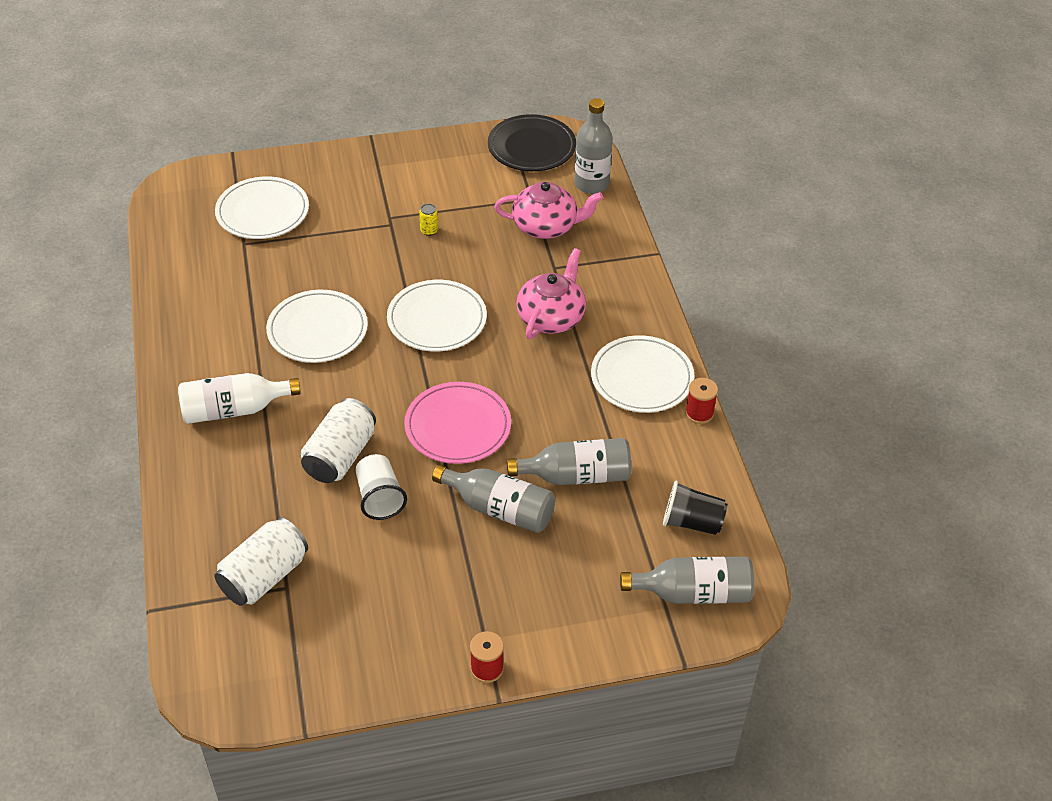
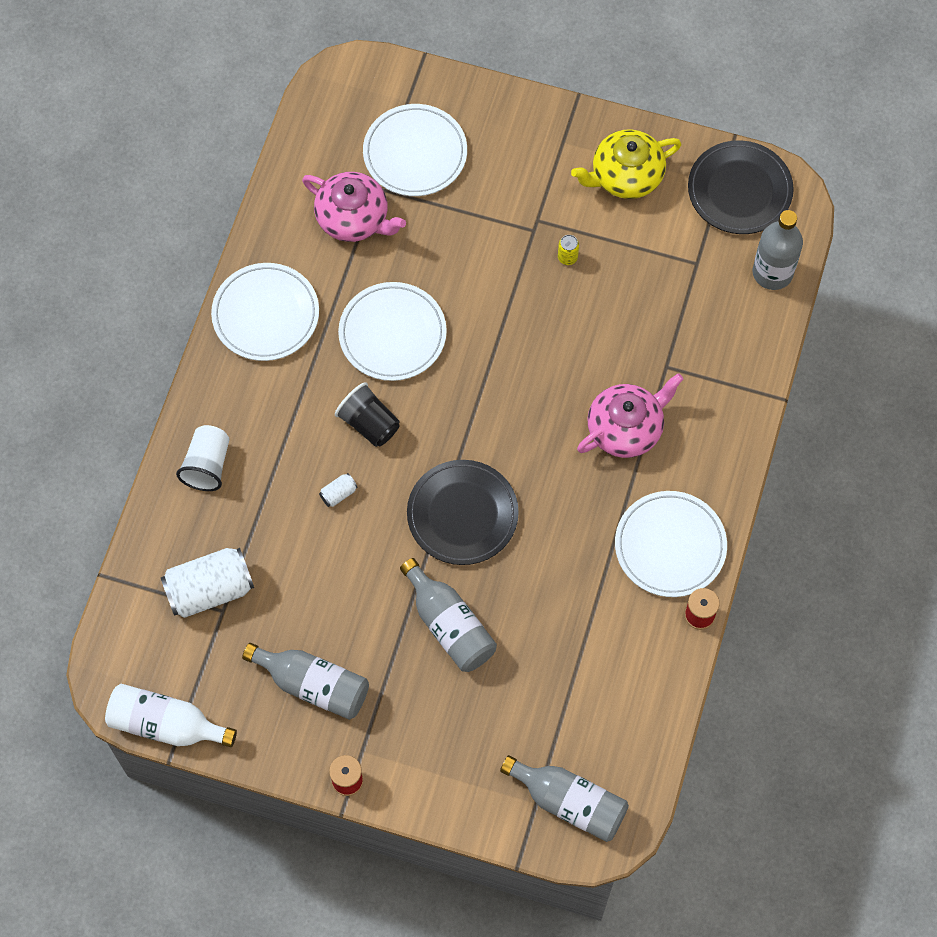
camera: 30 degrees right, 20 degrees up
white bottle [178,373,301,424] -> white bottle moved to [105,684,237,747]
white can [301,398,376,483] -> white can [319,473,358,507], size x0.42
white cup [355,454,407,520] -> white cup moved to [176,425,230,491]
white plate [387,280,487,352] -> white plate moved to [211,263,319,361]
pink plate [404,382,511,464] -> black plate [407,460,519,565]
pink teapot [494,182,603,239] -> pink teapot moved to [302,172,406,242]
grey bottle [507,438,631,485] -> grey bottle moved to [242,643,369,720]
black cup [663,481,727,535] -> black cup moved to [335,382,400,447]
none -> yellow teapot [571,129,682,199]

